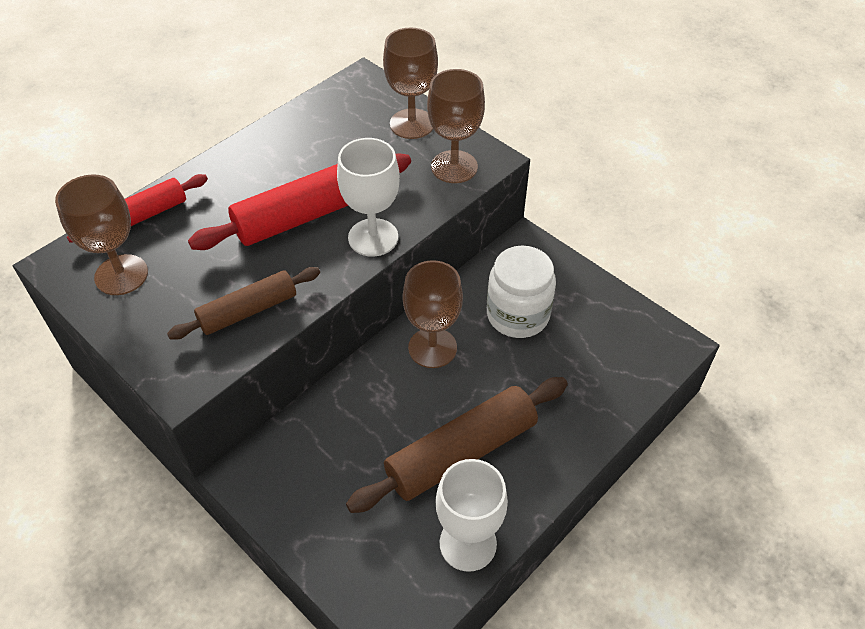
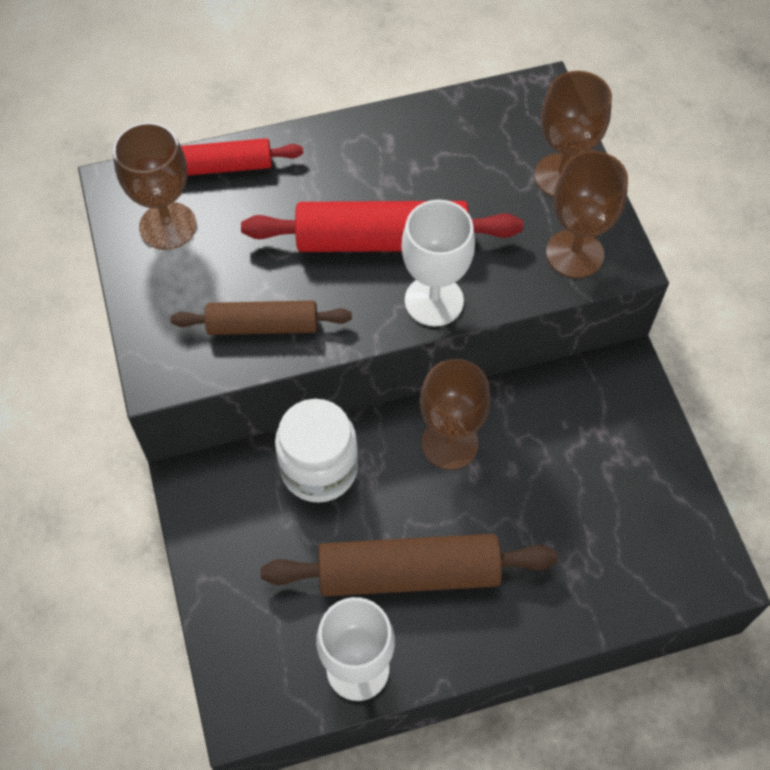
camera: 30 degrees right, 10 degrees up
white jar [487,246,556,338] -> white jar moved to [275,399,358,503]

